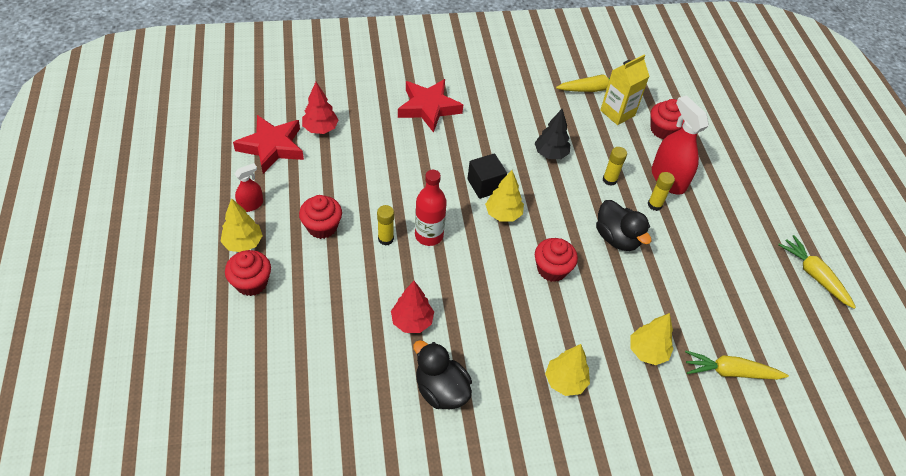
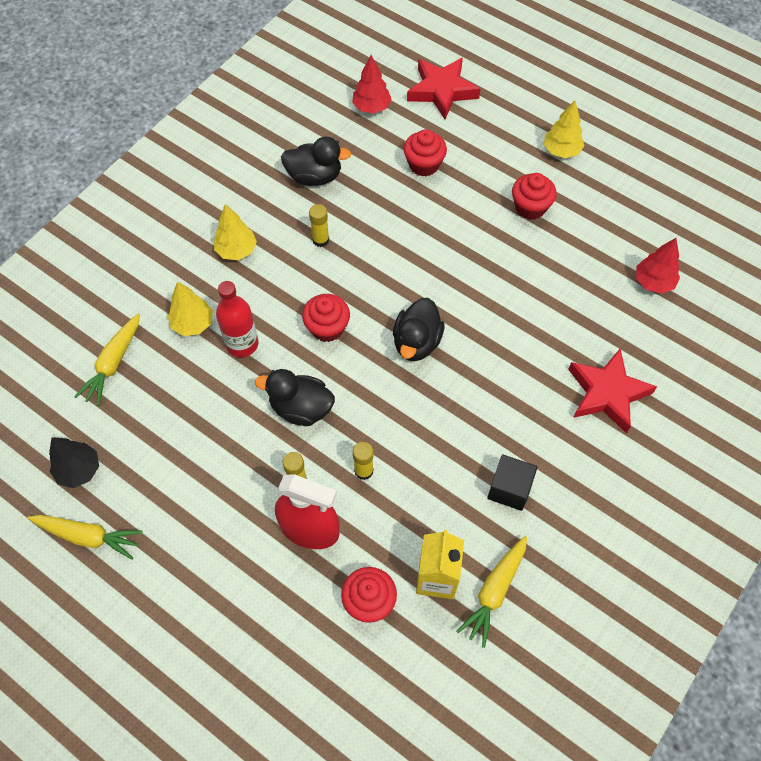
camera: 140 degrees right, 10 degrees up
red cupcake [225,250,271,296] -> red cupcake moved to [404,129,447,176]
red star [233,115,304,174] -> red star moved to [407,58,480,119]
red spray bottle [235,163,263,212] -> none
yellow glue stick [377,205,394,246] -> yellow glue stick moved to [309,204,329,247]
red tree [391,281,434,333] -> red tree moved to [352,55,392,114]
red bottle [415,170,447,246] -> red bottle moved to [216,281,258,357]
black cube [467,153,507,199] -> black cube moved to [487,454,537,511]
yellow tree [485,170,524,222] -> black duck [393,298,445,361]
black tree [535,109,570,159] -> black tree moved to [49,437,99,488]
yellow carrot [685,350,789,380] -> yellow carrot turned 150 degrees clockwise [74,313,140,406]

